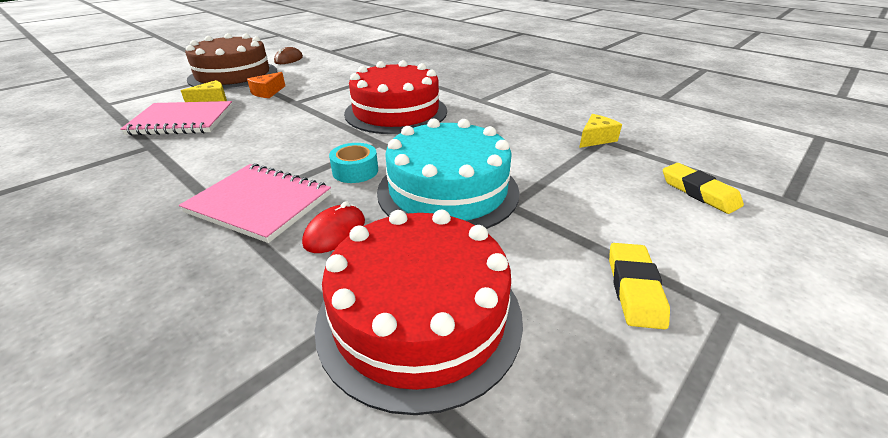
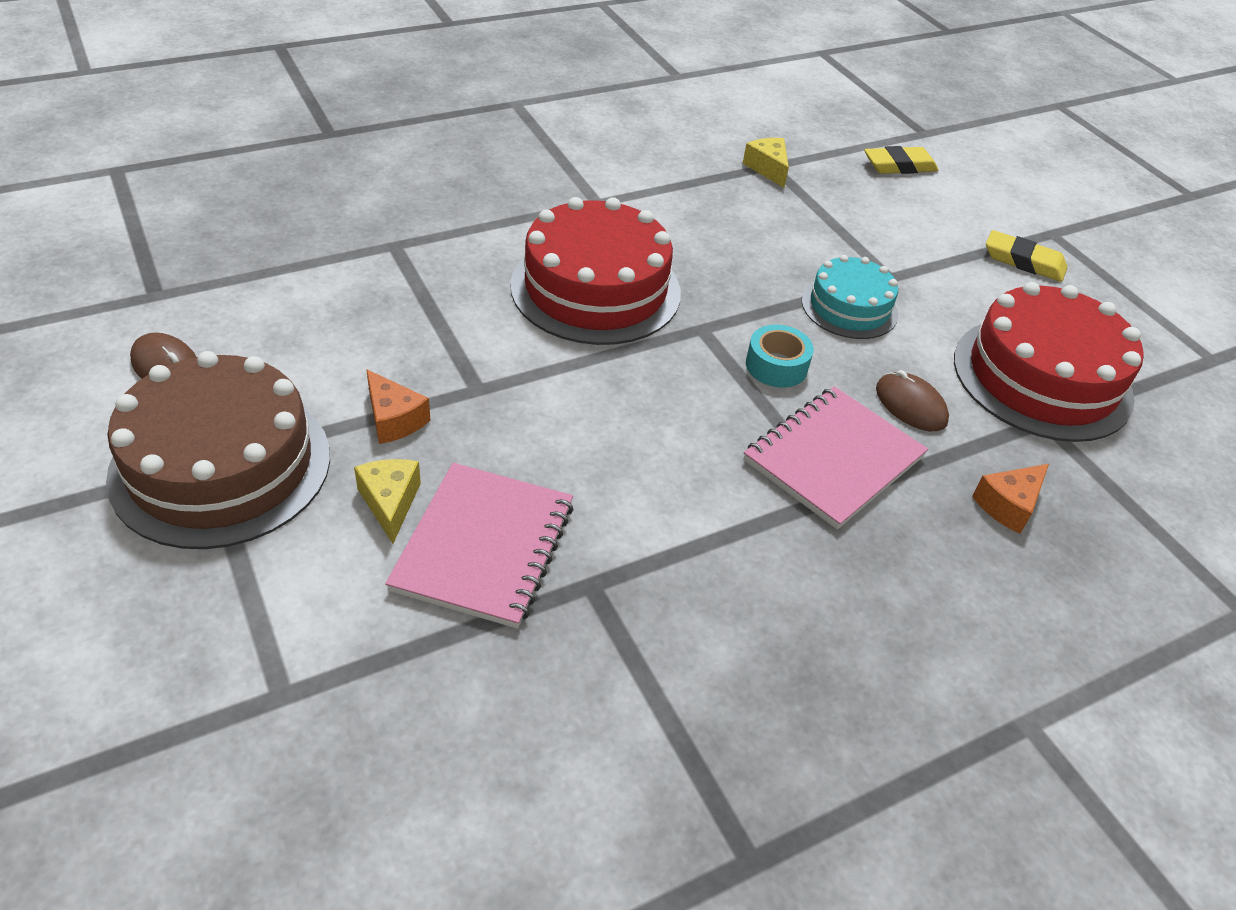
camera: 75 degrees left, 10 degrees up
red mouse [302,201,365,253] -> brown mouse [876,370,949,431]
turquoise cake [377,118,520,229] -> turquoise cake [802,255,898,339], size x0.58
none -> orange cheese [972,464,1049,534]

